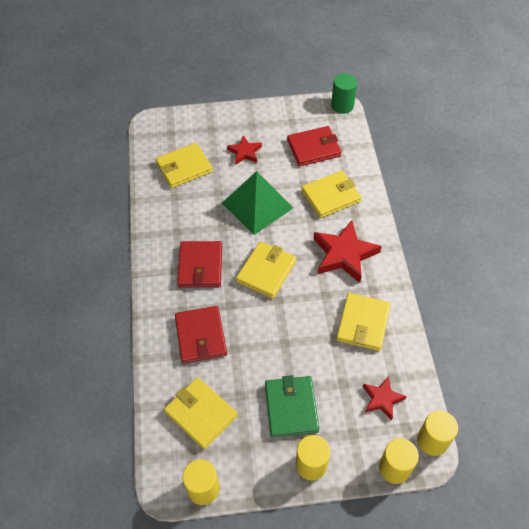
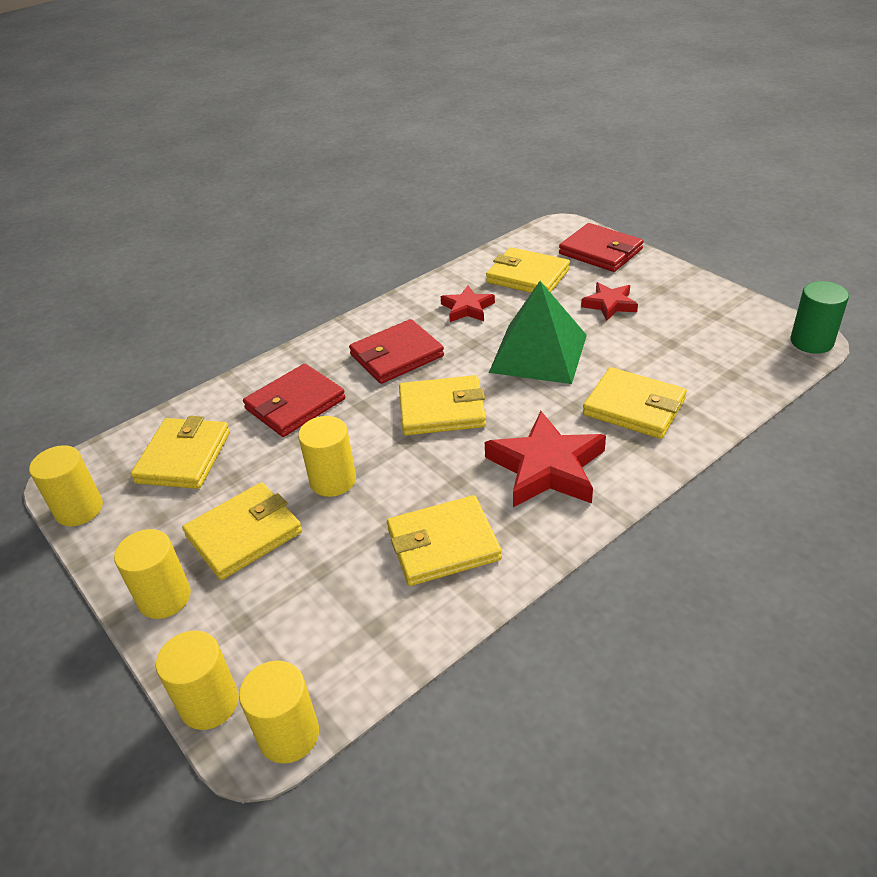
camera: 60 degrees right, 15 degrees down
green wallet [265,375,319,437] -> yellow wallet [182,482,302,580]
red wallet [287,126,342,166] -> red wallet moved to [559,223,644,272]
red star [363,376,407,420] -> red star moved to [441,286,495,322]
none -> yellow cylinder [298,416,356,497]

